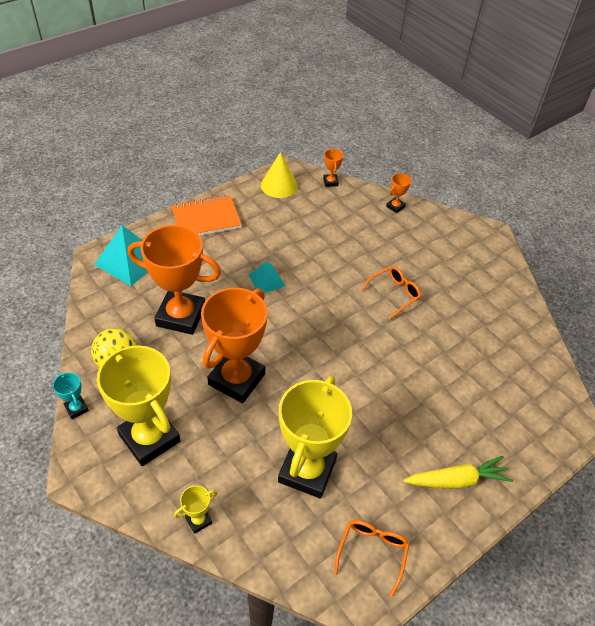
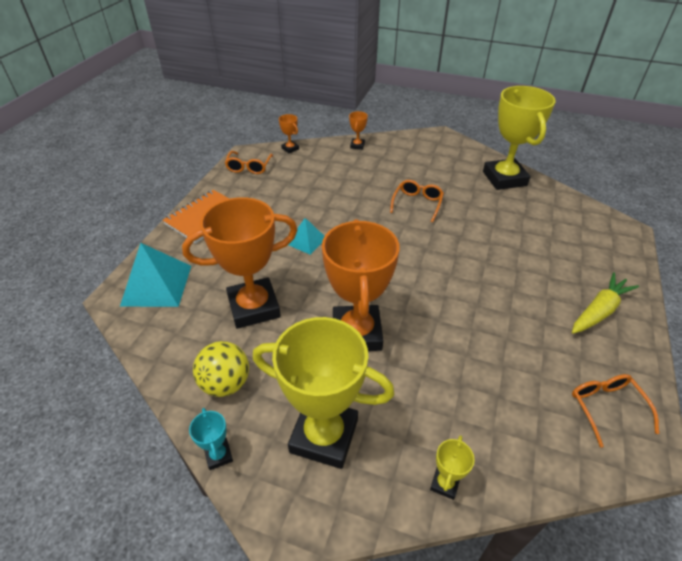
camera: 30 degrees left, 5 degrees down
turquoise trophy [53,372,89,419] -> turquoise trophy turned 45 degrees clockwise [189,408,233,470]
yellow cone [261,152,298,198] -> orange glasses [225,151,273,174]
yellow trophy [278,376,352,499] -> yellow trophy moved to [483,86,556,190]

